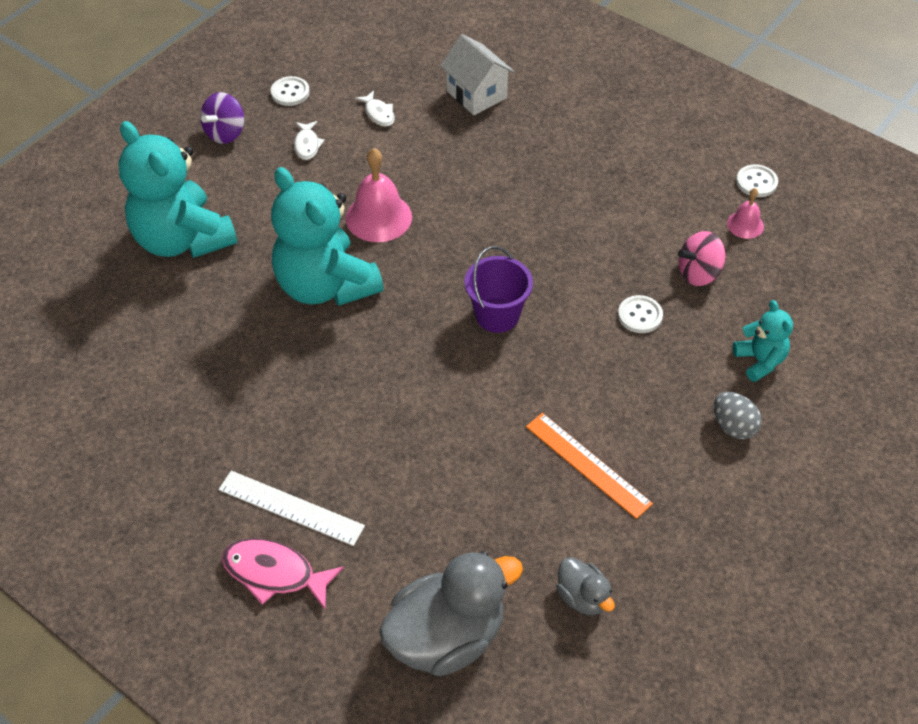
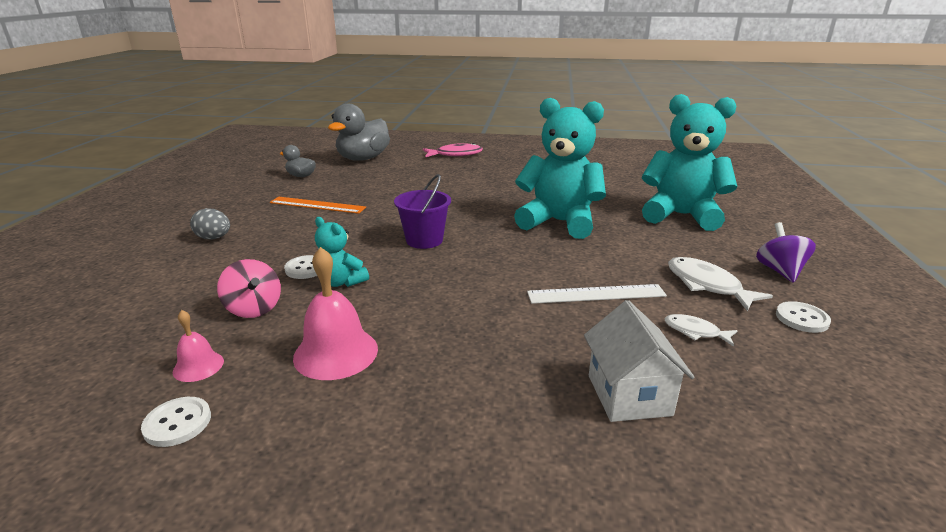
camera: 150 degrees right, 25 degrees down
white ruler [219,471,365,546] -> white ruler moved to [527,284,667,304]
white fish [294,121,325,160] -> white fish [668,257,773,311], size x1.70
pink bell [346,148,412,242] -> pink bell moved to [293,247,378,380]
white house [440,34,515,115] -> white house turned 60 degrees clockwise [584,300,695,422]
pink spinning top [678,231,725,286] -> pink spinning top turned 105 degrees clockwise [217,259,281,318]
turquoise teddy bear [733,300,793,382] -> turquoise teddy bear moved to [315,217,369,287]

